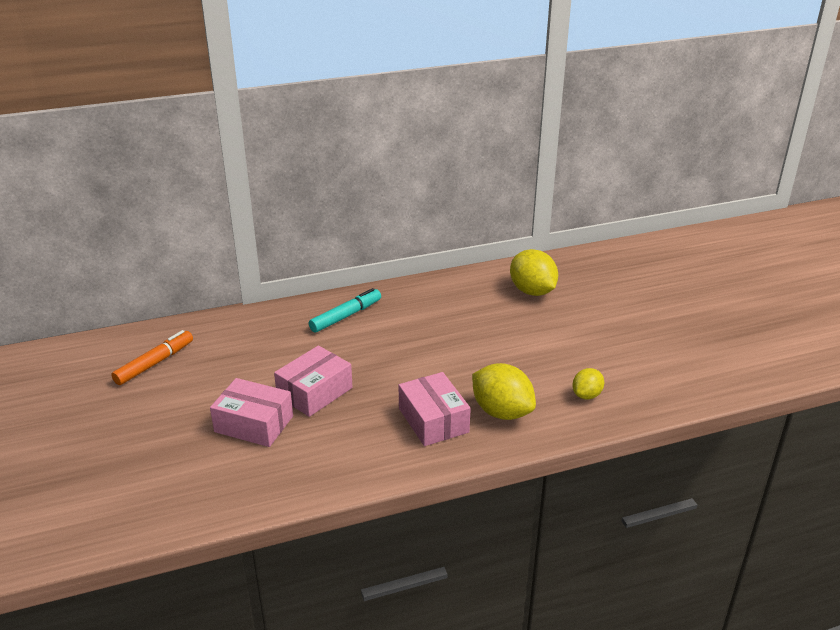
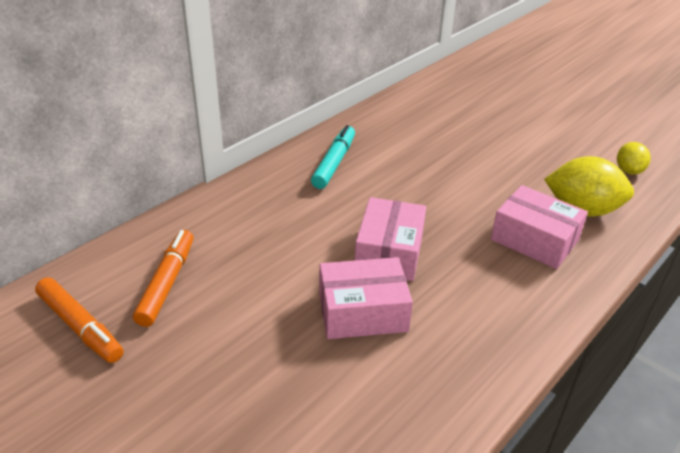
camera: 30 degrees left, 5 degrees up
yellow lemon [510,249,558,296] -> none
none -> orange marker [35,278,123,363]

